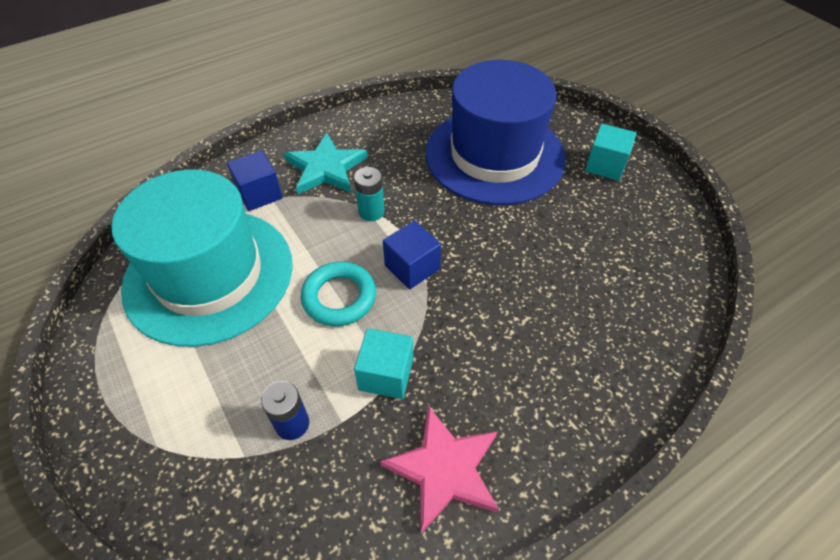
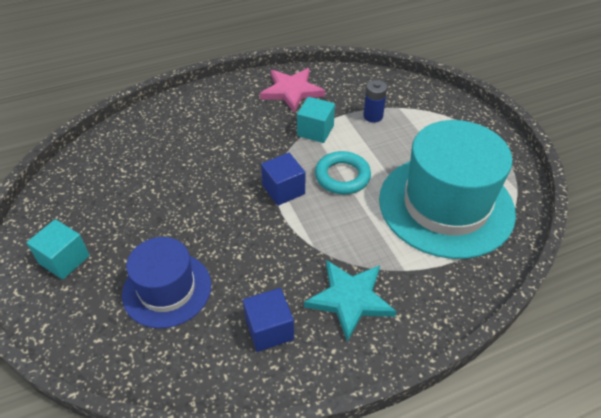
camera: 170 degrees left, 5 degrees down
blue cube [227,150,283,211] -> blue cube moved to [243,288,294,352]
turquoise battery [354,167,385,221] -> none
blue hat [425,60,566,205] -> blue hat [122,237,211,328], size x0.58

